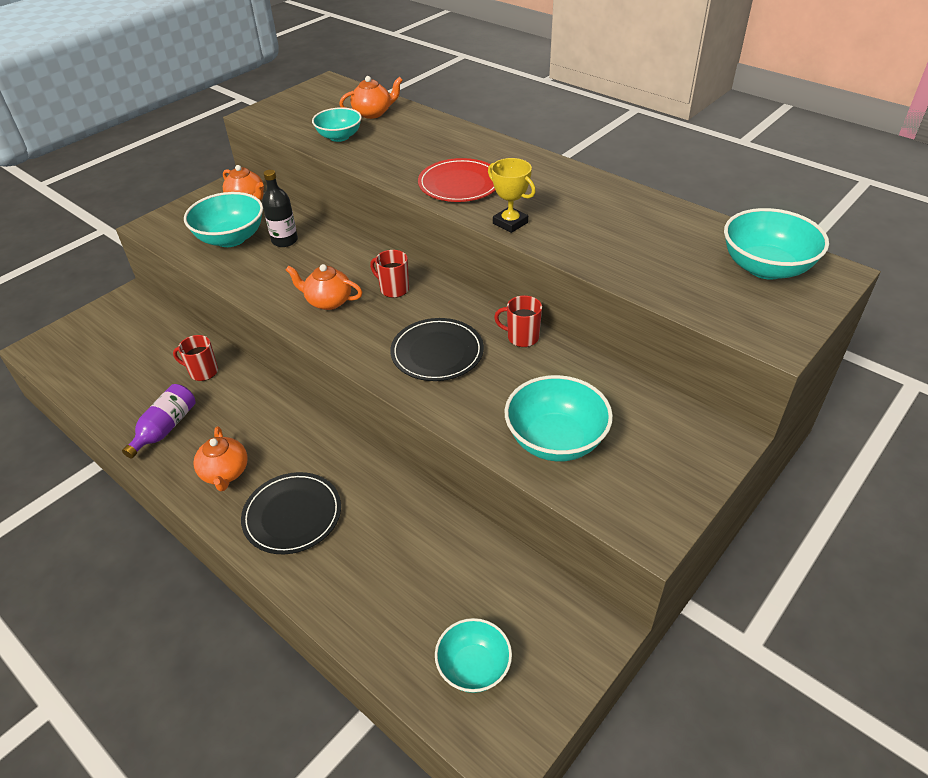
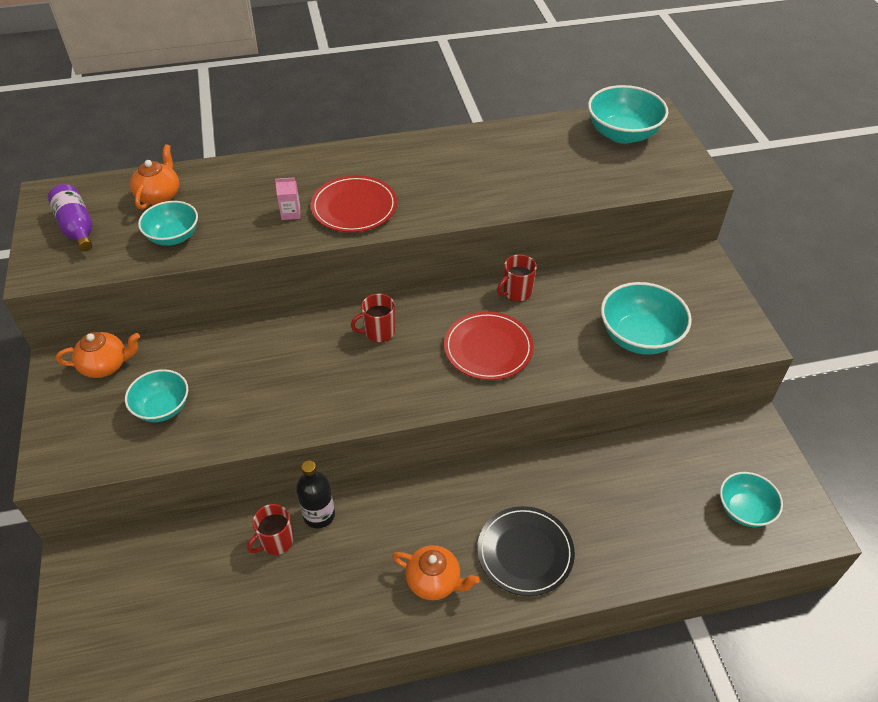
camera: 55 degrees left, 5 degrees up
purple bottle [122,384,196,459] -> purple bottle moved to [48,184,92,251]
turquoise bowl [184,192,263,247] -> turquoise bowl [125,369,188,422], size x0.65
black bottle [262,170,298,247] -> black bottle moved to [296,461,335,528]
orange teapot [286,264,362,310] -> none
black plate [390,318,484,381] -> red plate [444,311,534,380]
yellow trophy [488,158,536,233] -> none
none -> pink carton [275,177,300,220]

